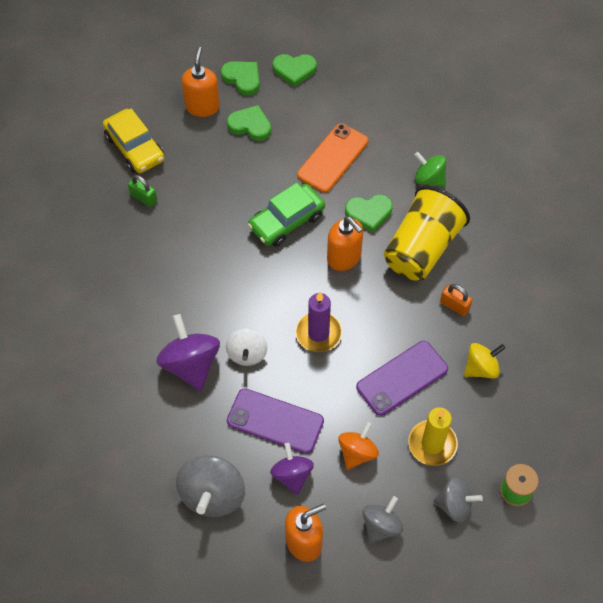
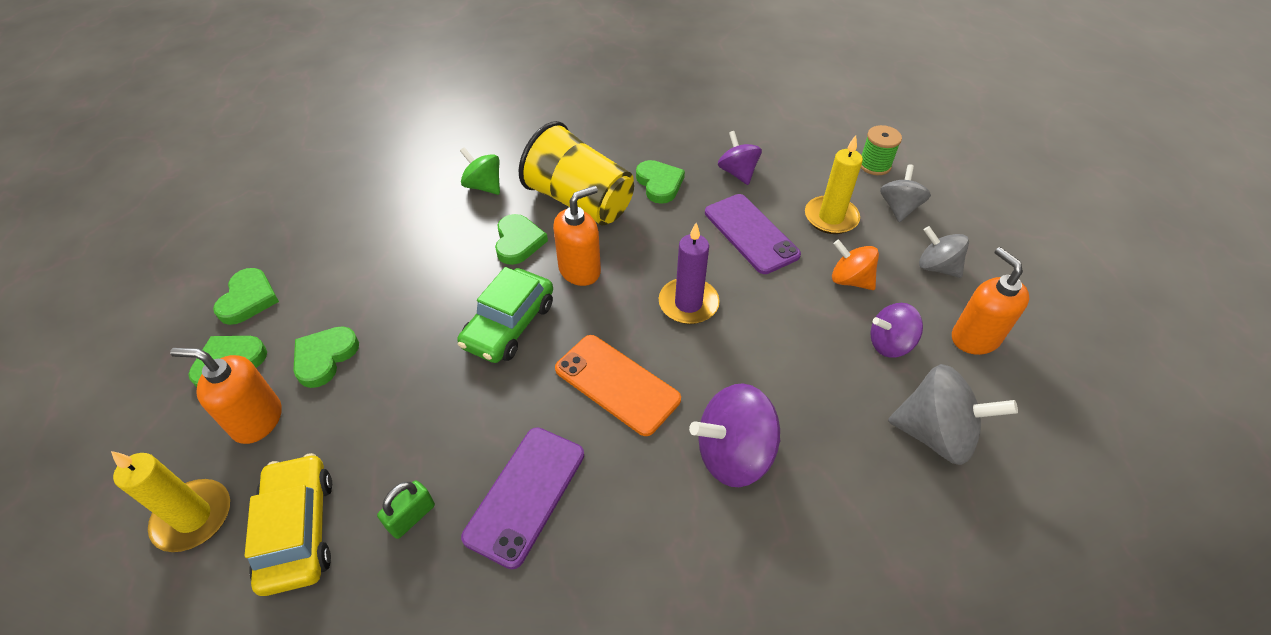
camera: 85 degrees left, 10 degrees down
yellow car [103,108,165,173] -> yellow car turned 75 degrees counterclockwise [245,453,332,596]
white spinning top [226,328,268,366] -> none
purple phone [227,388,324,454] -> purple phone moved to [461,427,584,569]
green car [248,182,325,247] -> green car turned 60 degrees clockwise [457,267,553,363]
orange phone [297,123,368,193] -> orange phone moved to [555,335,681,436]
green spinning top [415,152,446,187] -> green spinning top turned 90 degrees clockwise [460,147,500,195]
orange padlock [440,284,472,316] -> green heart [636,160,685,204]
yellow spinning top [464,343,505,379] -> purple spinning top [718,131,762,185]
none -> yellow candle [111,451,230,552]

